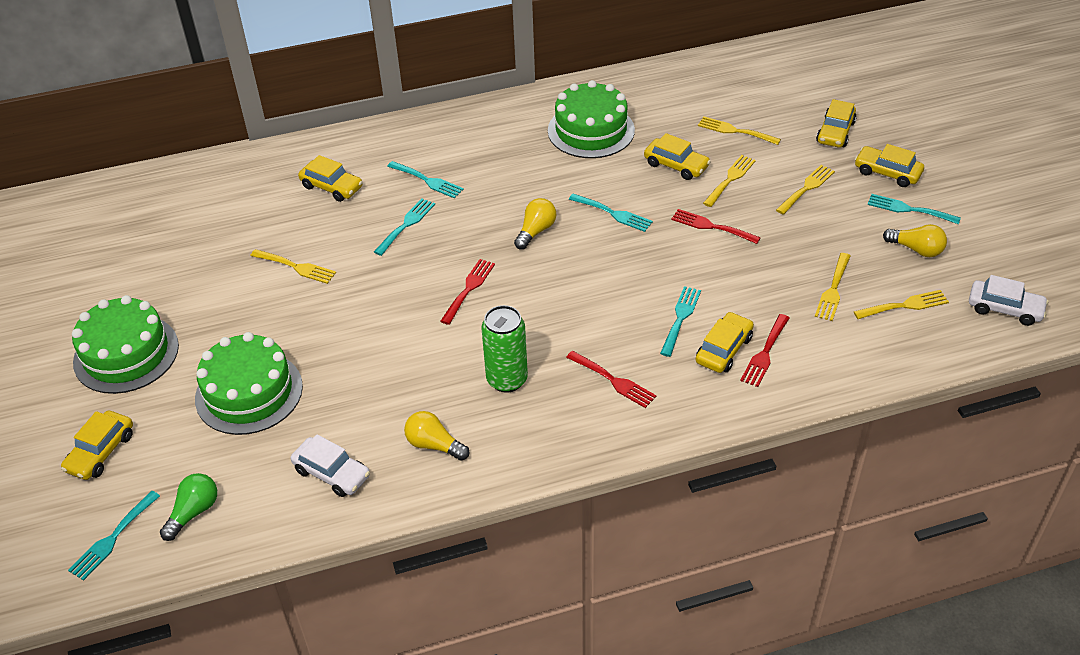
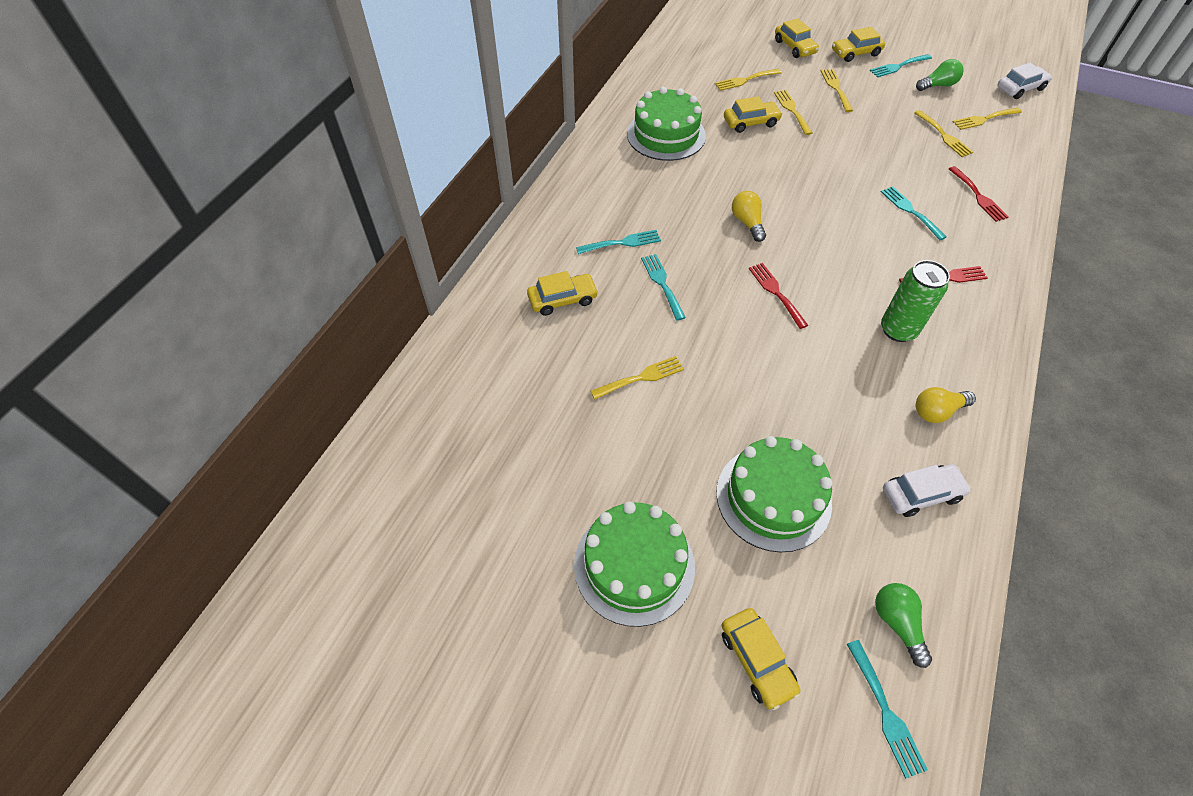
camera: 50 degrees left, 10 degrees up
turquoise fork [569,194,653,232] -> none
red fork [671,209,761,244] -> none
yellow car [696,312,754,373] -> none
yellow fork [854,290,949,319] -> yellow fork turned 135 degrees counterclockwise [953,108,1022,130]
yellow light bulb [883,224,947,257] -> green light bulb [916,59,964,91]

